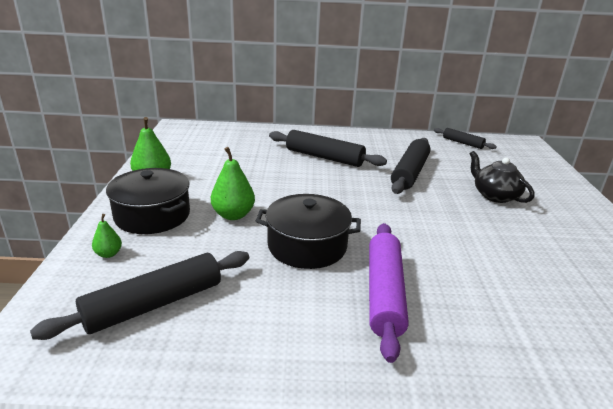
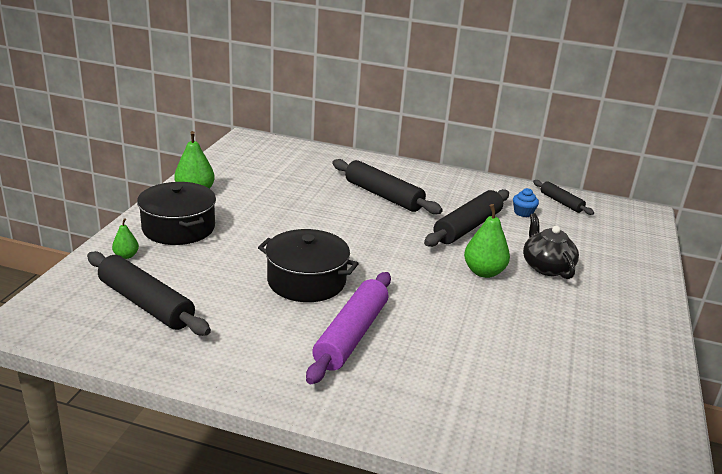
camera: 15 degrees right, 0 degrees up
black rolling pin [30,251,249,340] -> black rolling pin turned 60 degrees clockwise [87,251,211,336]
green pear [211,147,255,220] -> green pear moved to [464,204,510,278]
none -> blue cupcake [513,188,539,217]

